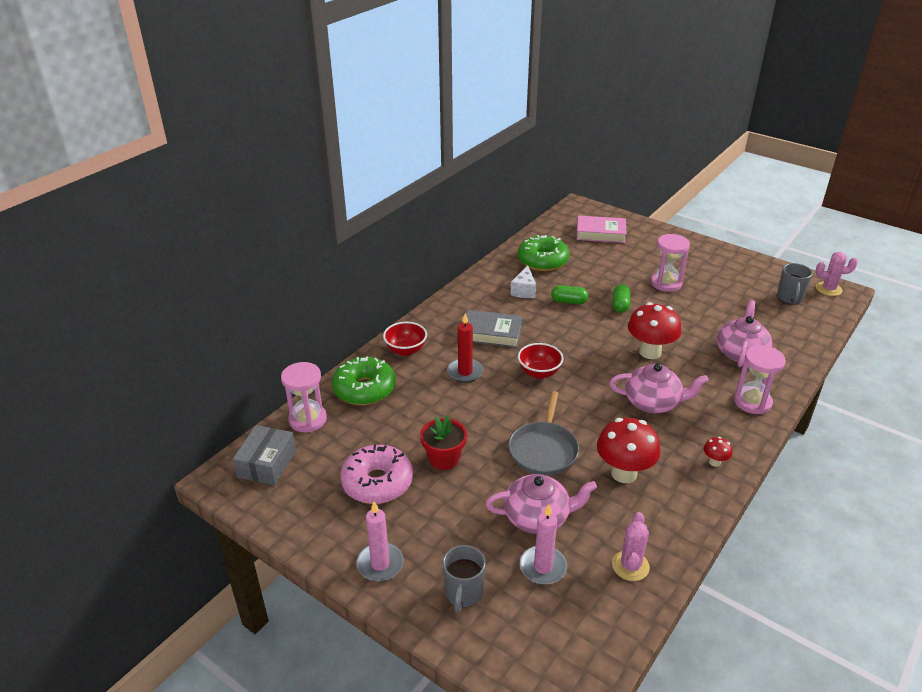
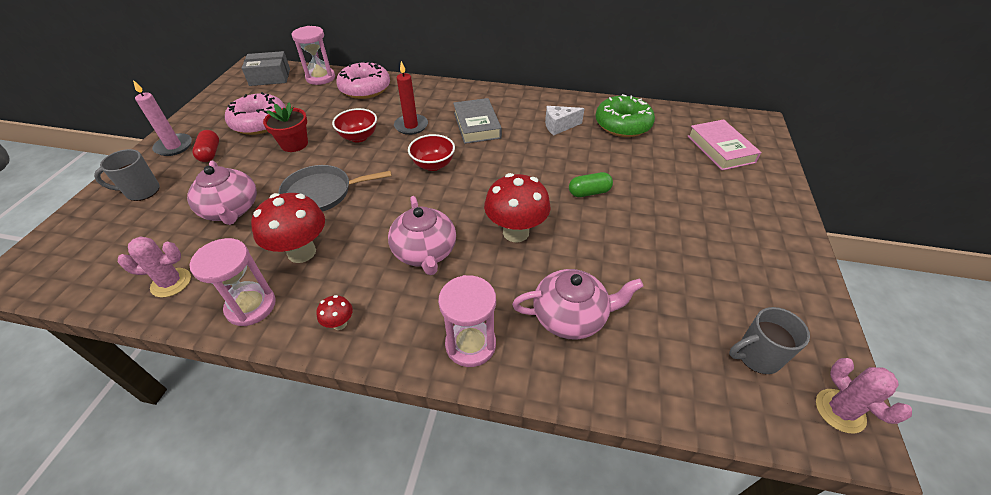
camera: 65 degrees right, 10 degrees up
green donut [332,356,396,405] -> pink donut [336,61,390,99]
red bowl [383,322,427,356] -> red bowl moved to [332,108,377,142]
pink candle [520,504,567,585] -> none
green capsule [551,285,588,304] -> none
pink hourglass [651,234,690,292] -> pink hourglass moved to [190,238,276,326]
none -> red capsule [192,130,219,162]

